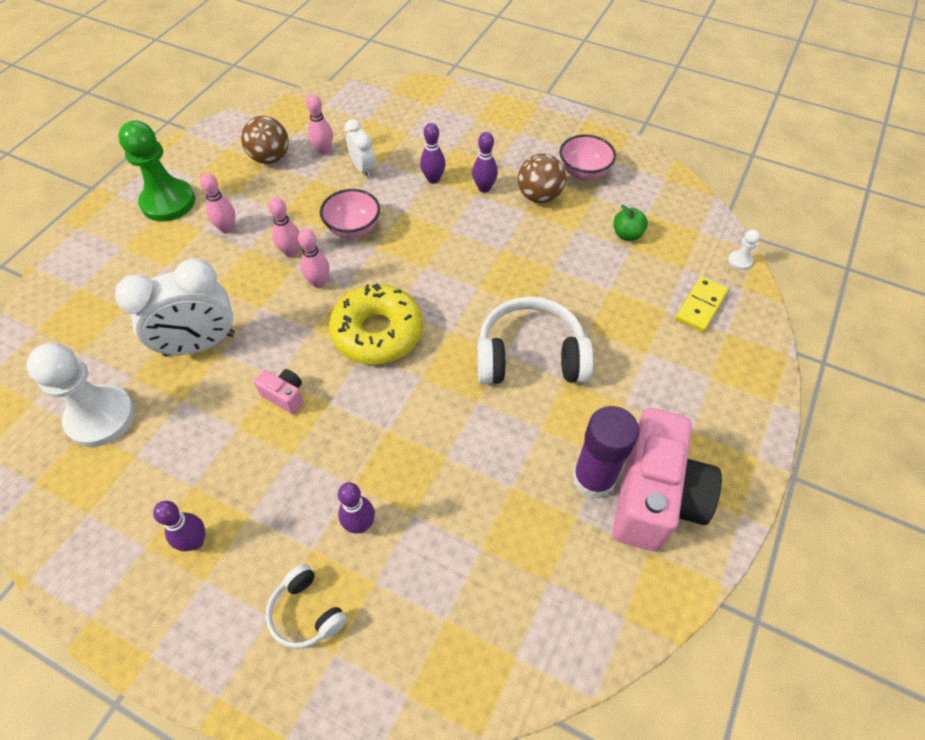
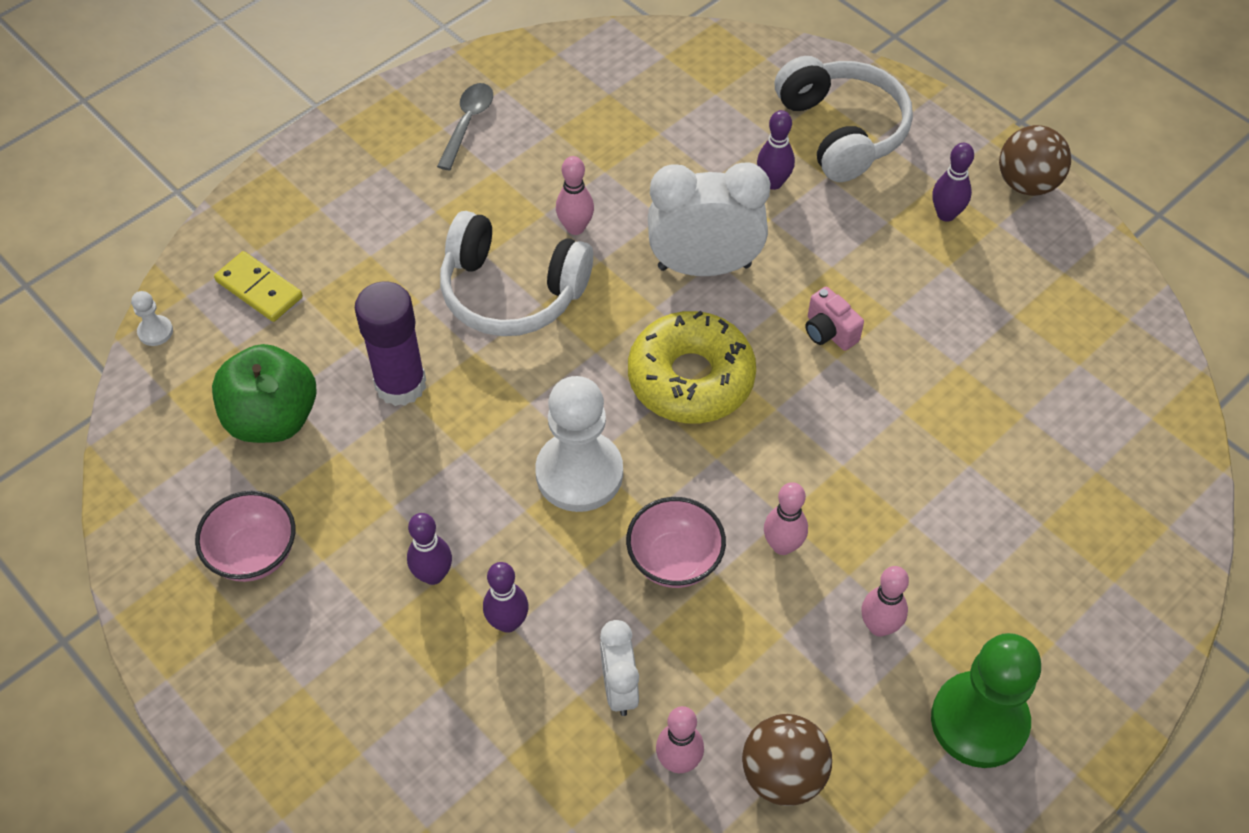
camera: 160 degrees left, 0 degrees up
white pawn [26,343,135,447] -> white pawn moved to [535,376,623,512]
white clock [115,258,235,357] -> white clock moved to [648,162,771,276]
white headphones [266,564,347,649] -> white headphones [775,56,913,182], size x1.85
pink bowling pin [298,228,329,288] -> pink bowling pin moved to [556,156,594,235]
brown ball [518,154,566,203] -> brown ball moved to [999,125,1071,196]
purple glue stick [572,406,639,499] -> purple glue stick moved to [355,281,426,406]
pink camera [612,408,722,551] -> grey spoon [437,83,493,171]
green apple [614,205,648,241] -> green apple [212,344,317,443], size x1.94
yellow domino [675,276,728,332] -> yellow domino turned 75 degrees clockwise [214,251,303,322]

